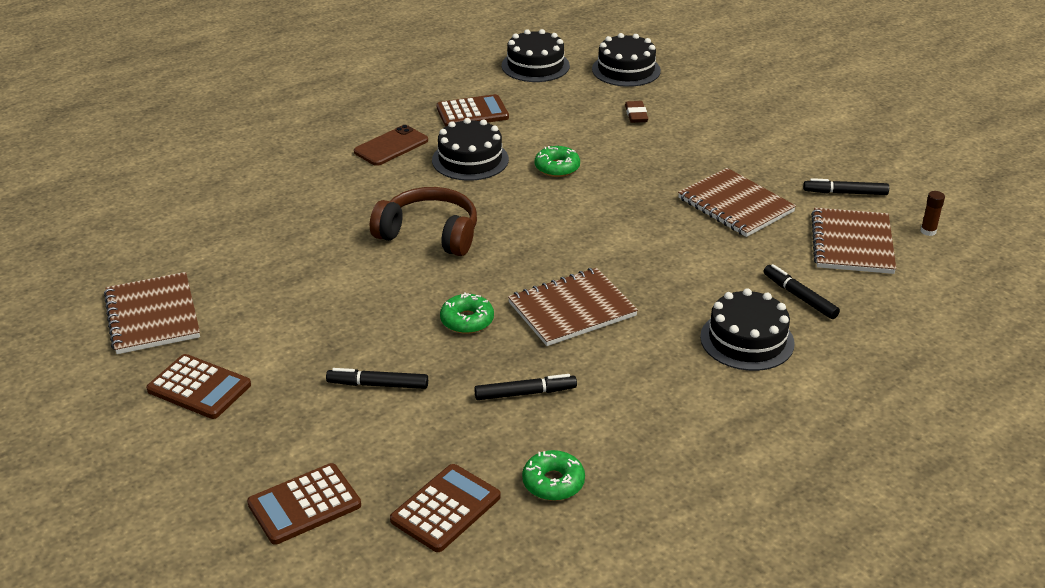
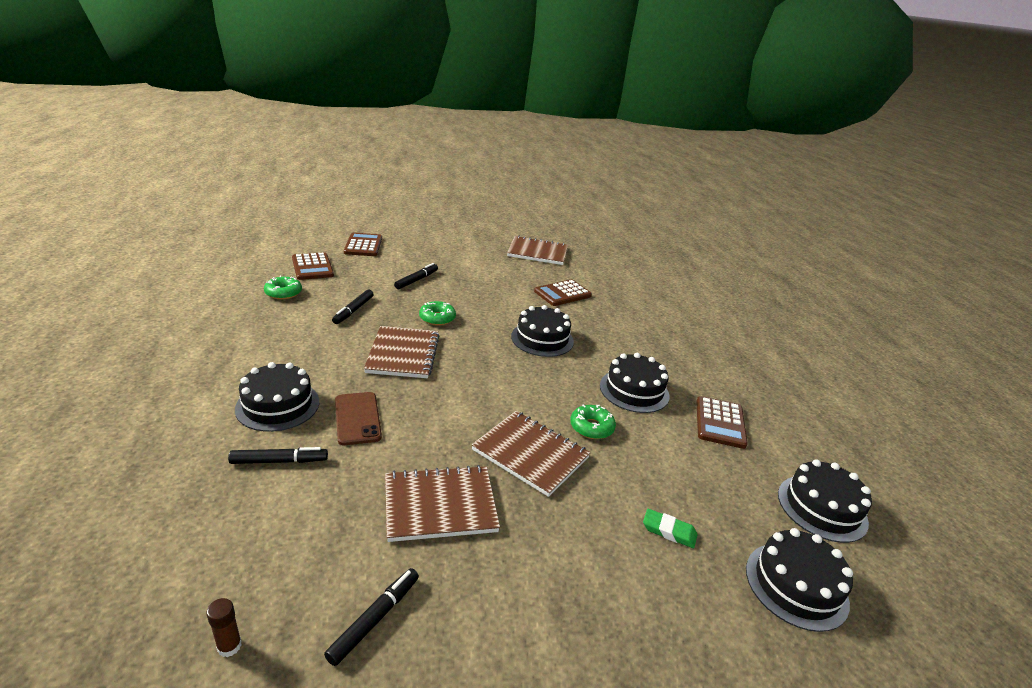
camera: 115 degrees right, 5 degrees down
brown calculator [146,354,251,419] -> brown calculator moved to [534,279,592,306]
brown phone [354,125,428,166] -> brown phone moved to [335,392,382,445]
brown headphones [370,187,477,256] -> black cake [511,305,574,357]
brown eraser [625,101,648,123] -> green eraser [643,509,697,548]
brown notebook [811,208,896,274] -> brown notebook moved to [471,411,591,497]

